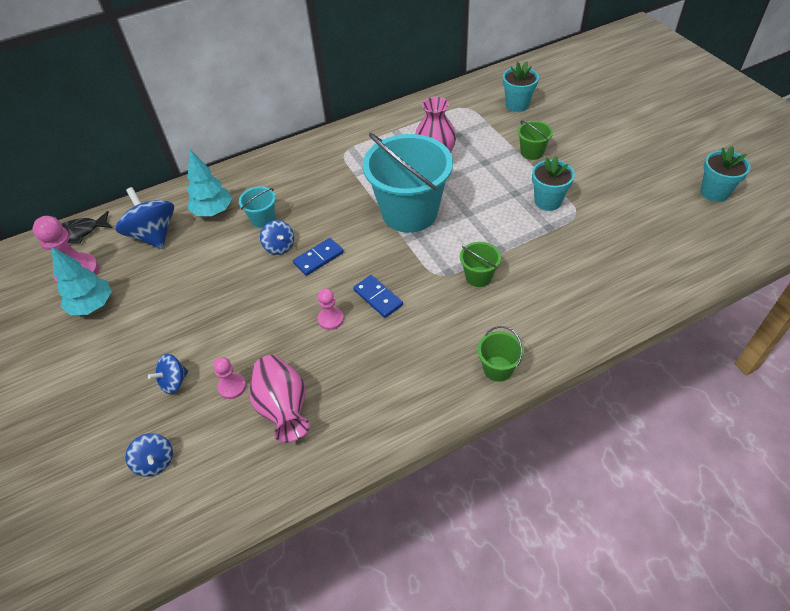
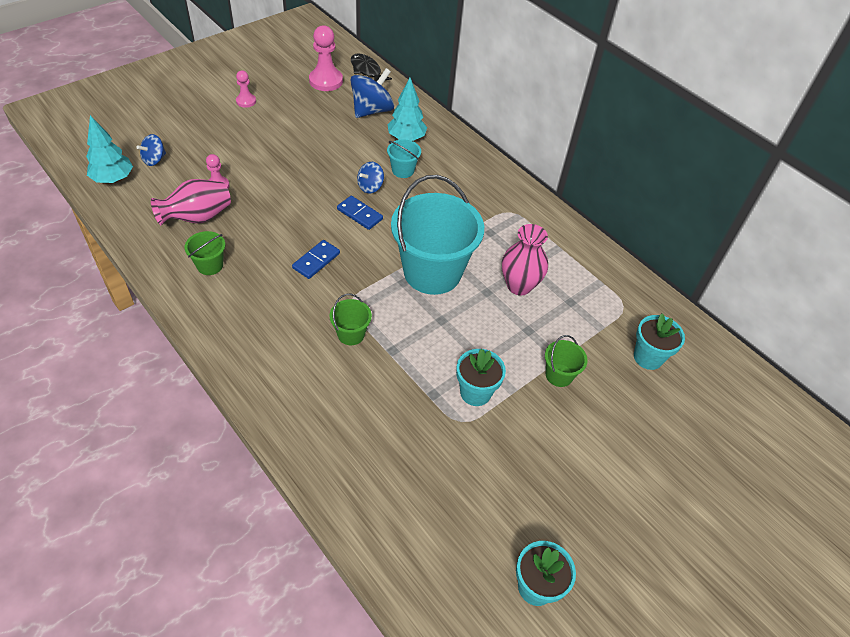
camera: 70 degrees right, 0 degrees up
turquoise tree [51,246,112,315] -> turquoise tree moved to [86,115,133,183]
blue spinning top [148,354,188,394] -> none
pink pawn [318,288,344,330] -> pink pawn moved to [236,70,256,108]
green bucket [478,326,524,382] -> green bucket moved to [185,231,225,275]

